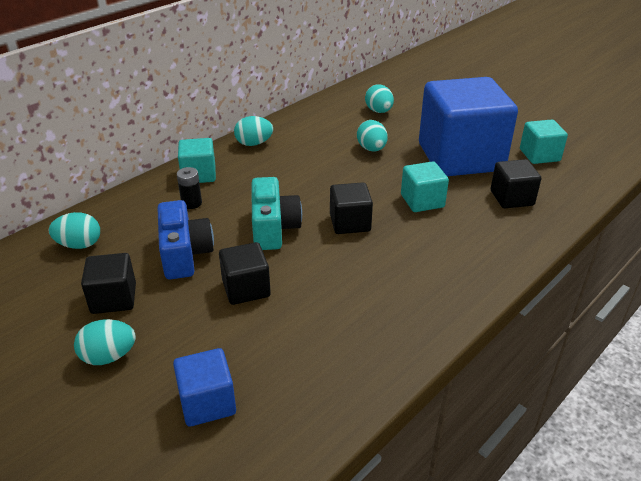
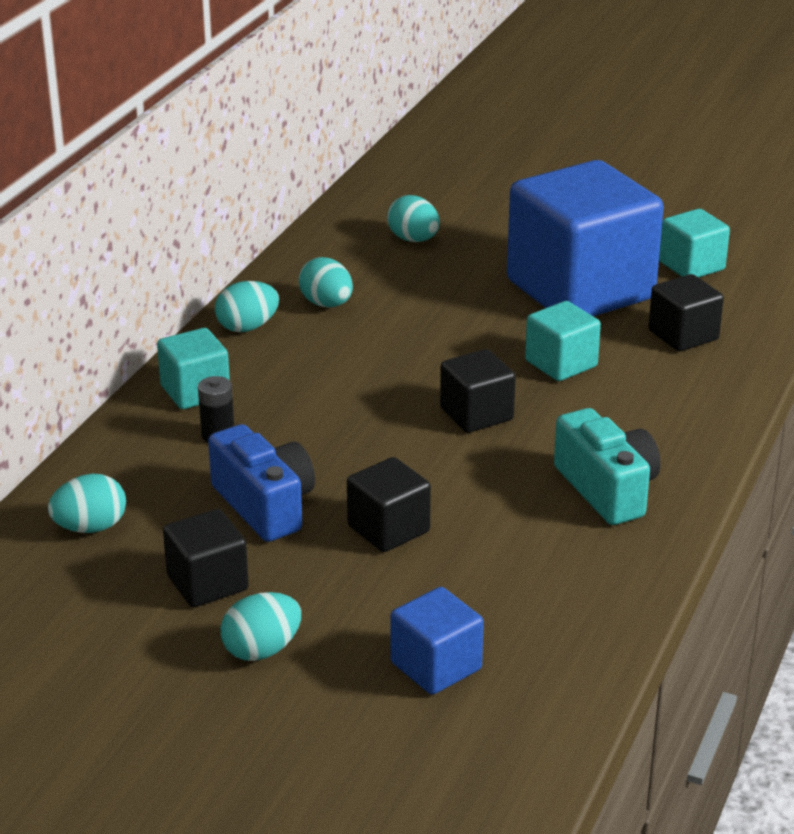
camera: 20 degrees left, 5 degrees down
turquoise camera [252,177,302,250] -> turquoise camera moved to [554,408,660,525]
turquoise egg [357,120,388,151] -> turquoise egg moved to [299,257,353,307]

